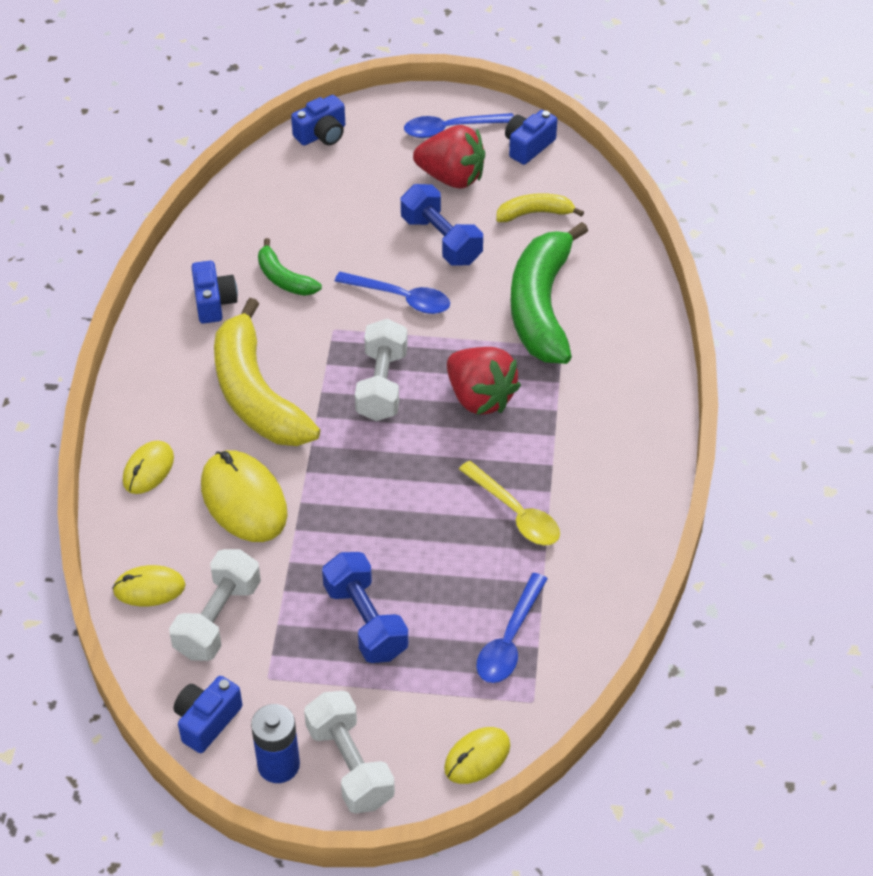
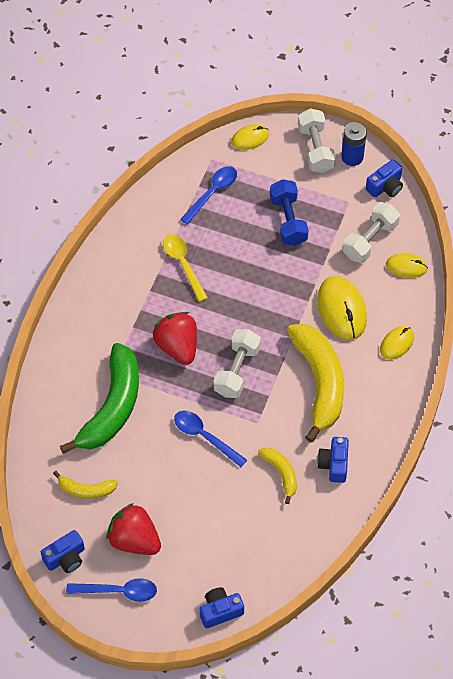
camera: 165 degrees left, 10 degrees up
green banana [258,238,322,296] -> yellow banana [258,447,297,504]
blue dumbbell [401,184,483,265] -> none

